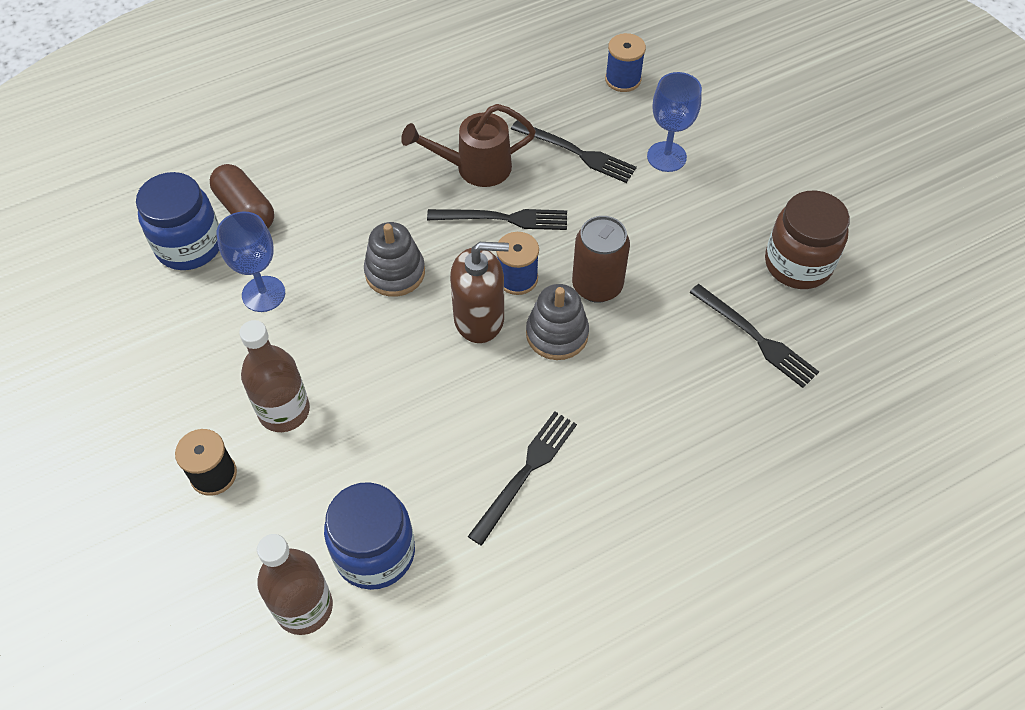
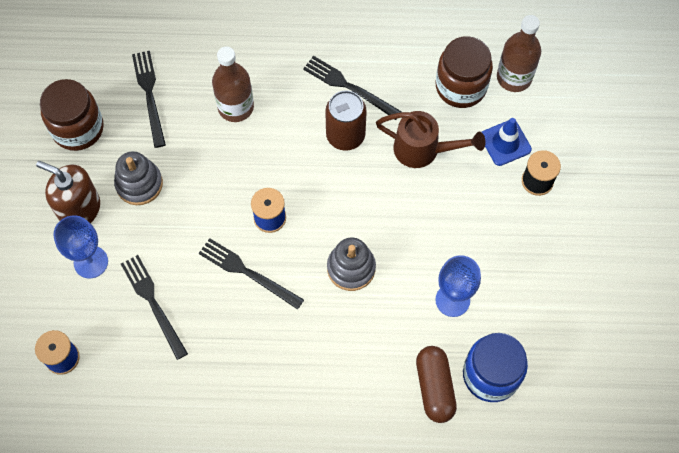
camera: 150 degrees left, 10 degrees up
brown bottle [239,320,310,432] -> brown bottle moved to [212,47,254,122]
blue jar [324,482,415,590] -> brown jar [436,36,493,108]
brown watering can [401,104,536,187] -> brown watering can moved to [376,111,486,168]
brown soap dispenser [450,242,509,343] -> brown soap dispenser moved to [36,161,100,223]
black fork [468,411,577,546] -> black fork turned 60 degrees clockwise [303,56,402,120]
grey stacking toy [526,284,589,360] -> grey stacking toy moved to [114,151,163,205]
brown can [572,216,630,303] -> brown can moved to [325,90,367,151]
none -> blue traffic cone [482,118,532,166]

